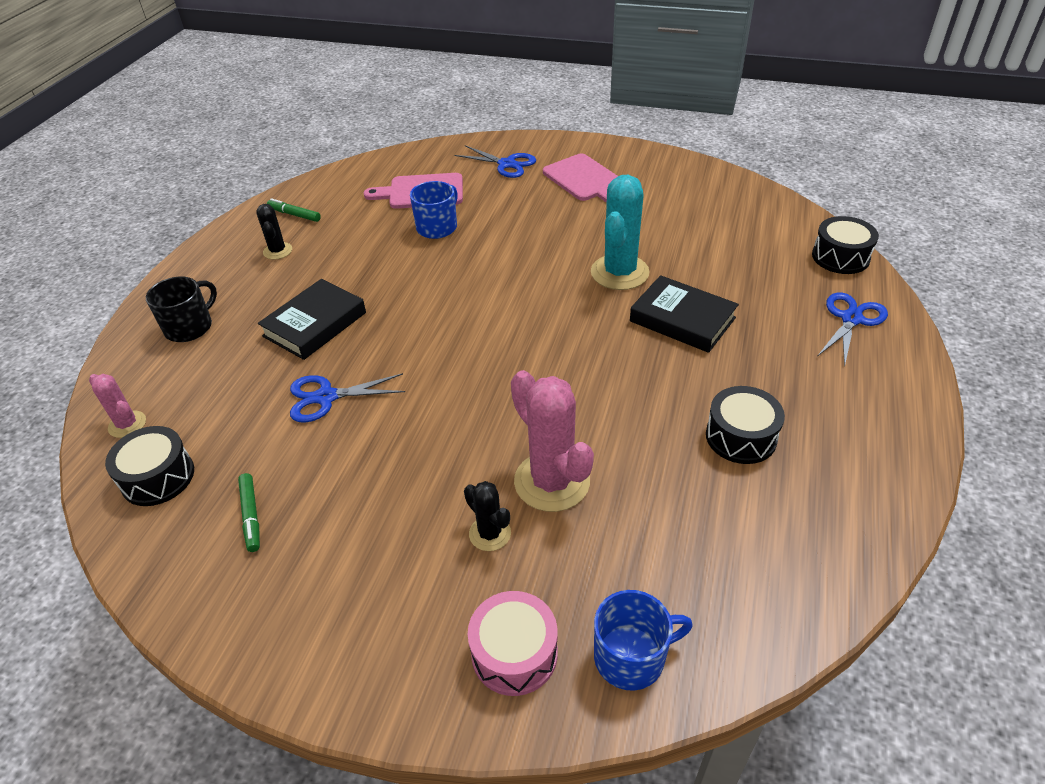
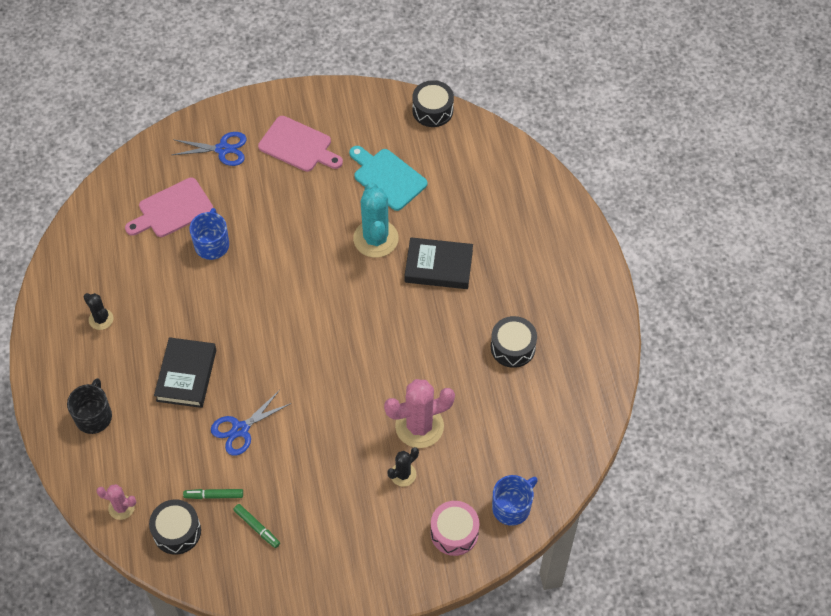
camera: 30 degrees left, 15 degrees up
green marker [267,198,321,222] -> green marker moved to [183,489,243,499]
black cactus [464,481,511,551] -> black cactus turned 60 degrees counterclockwise [387,447,419,487]
pink cactus [511,370,594,512] -> pink cactus turned 45 degrees counterclockwise [384,379,455,448]
black drum [812,216,879,274] -> black drum moved to [412,80,454,127]
blue scissors [818,292,888,367] -> none
none -> turquoise cutting board [349,146,427,211]

